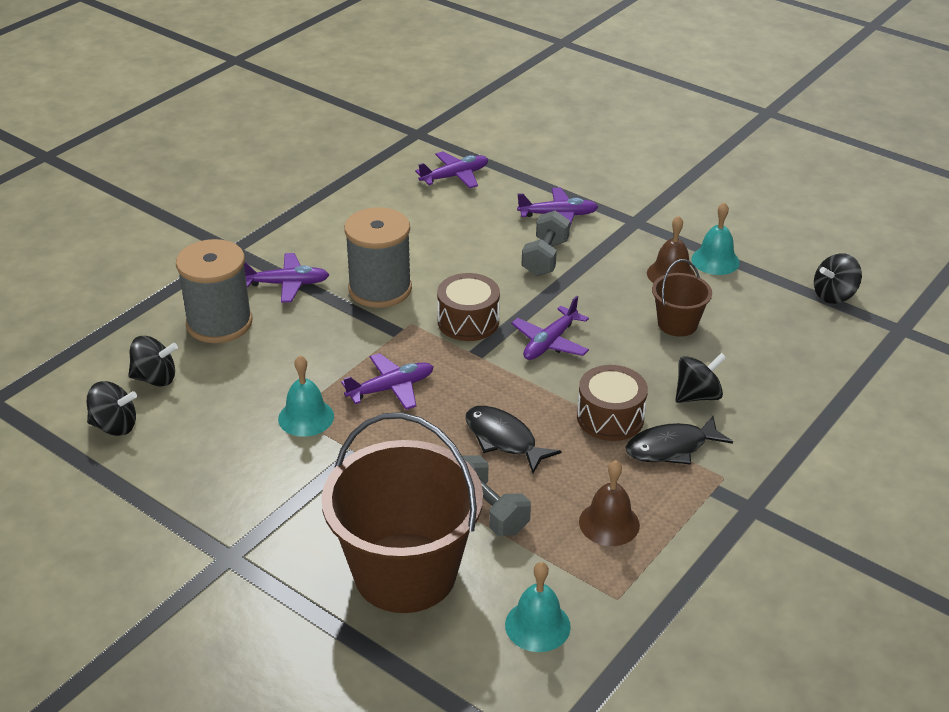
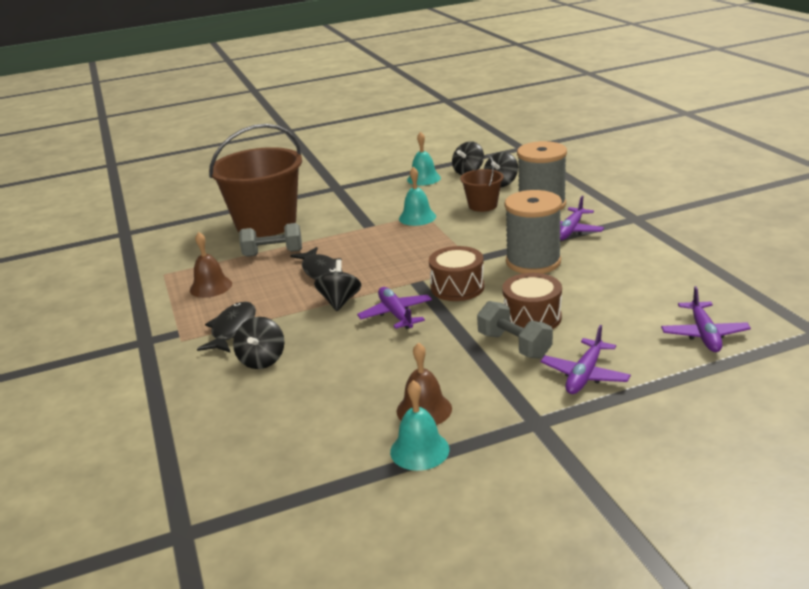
camera: 125 degrees right, 10 degrees down
purple plane [341,353,433,410] -> none
black fish [466,406,562,473] -> black fish turned 75 degrees clockwise [290,247,342,280]
turquoise bell [505,562,571,652] -> turquoise bell moved to [407,132,441,185]
brown drum [577,365,648,441] -> brown drum moved to [502,273,562,329]
brown bucket [652,259,712,337] -> brown bucket moved to [460,155,504,212]
black spinning top [814,253,862,304] -> black spinning top moved to [314,259,362,311]

